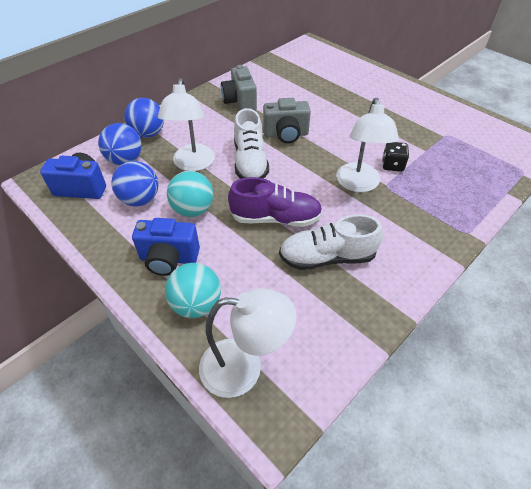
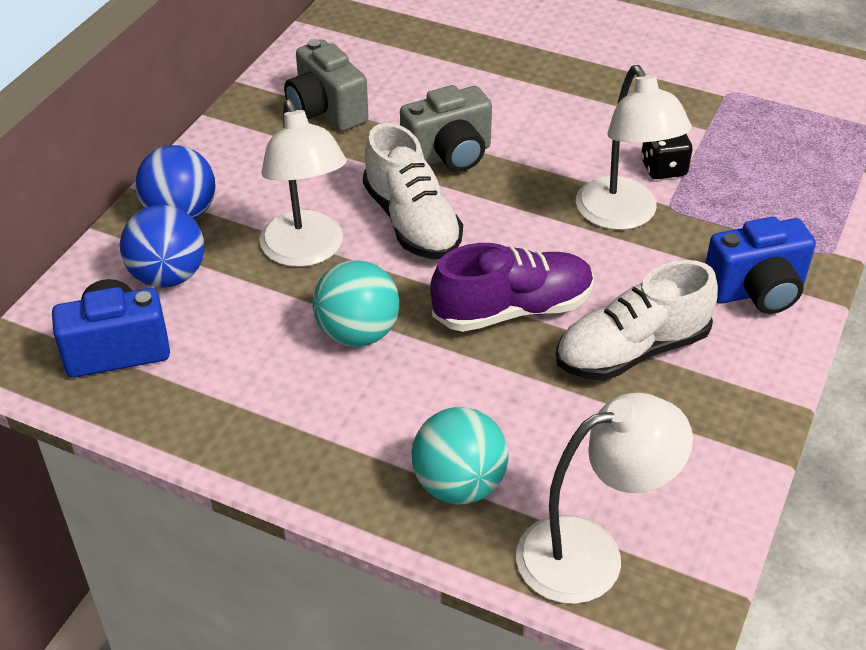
camera: 20 degrees left, 5 degrees down
blue ball [111,161,158,206] -> none
blue camera [132,218,200,276] -> blue camera moved to [705,217,816,314]

